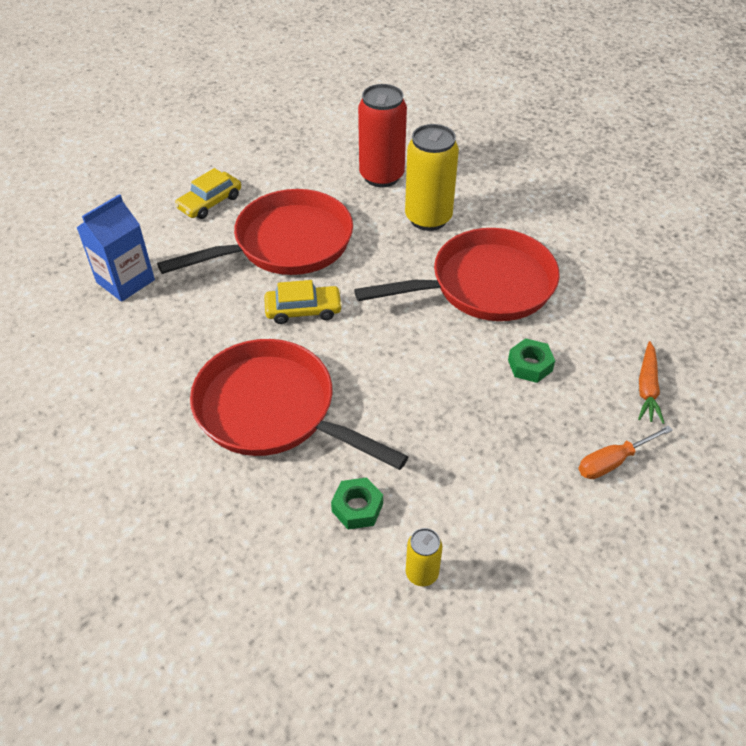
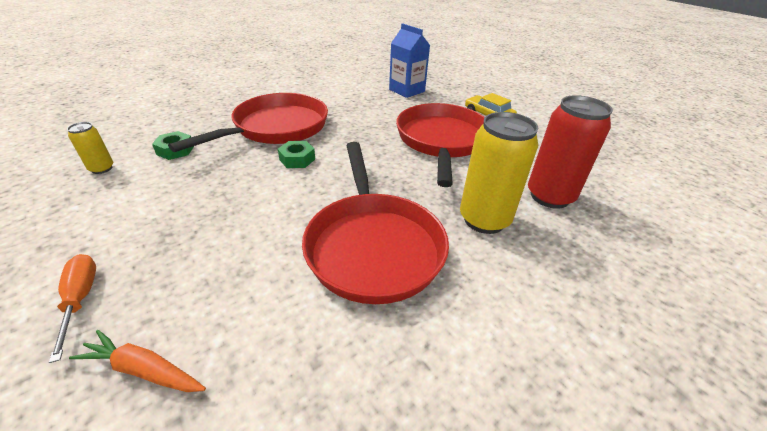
camera: 95 degrees right, 10 degrees down
red pan [157,189,353,275] -> red pan turned 150 degrees counterclockwise [396,103,485,187]
yellow car [264,280,343,324] -> none
green nut [508,338,555,383] -> green nut moved to [278,141,315,168]

